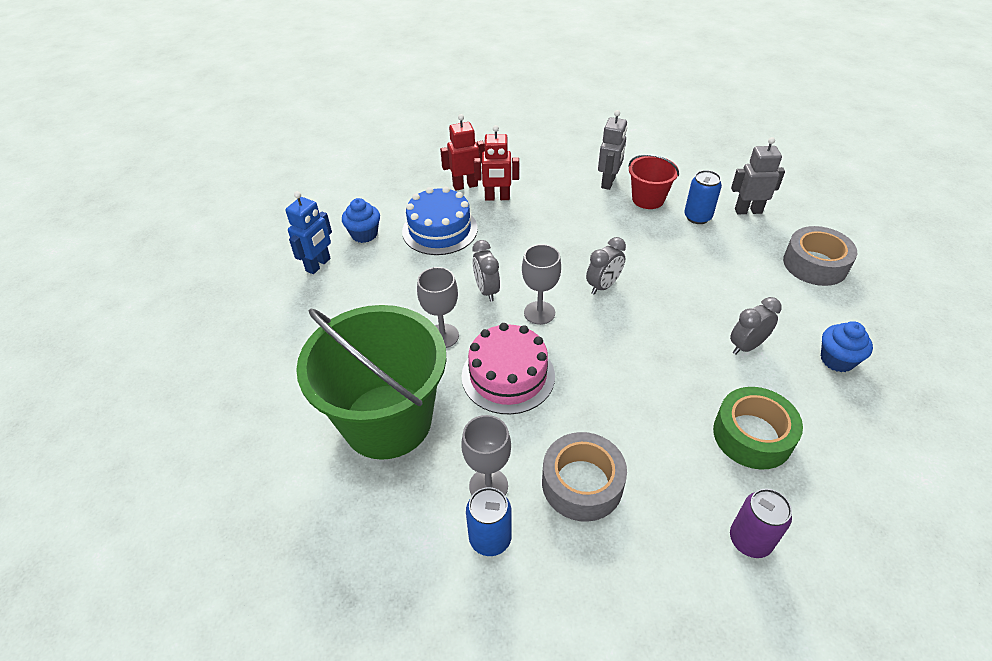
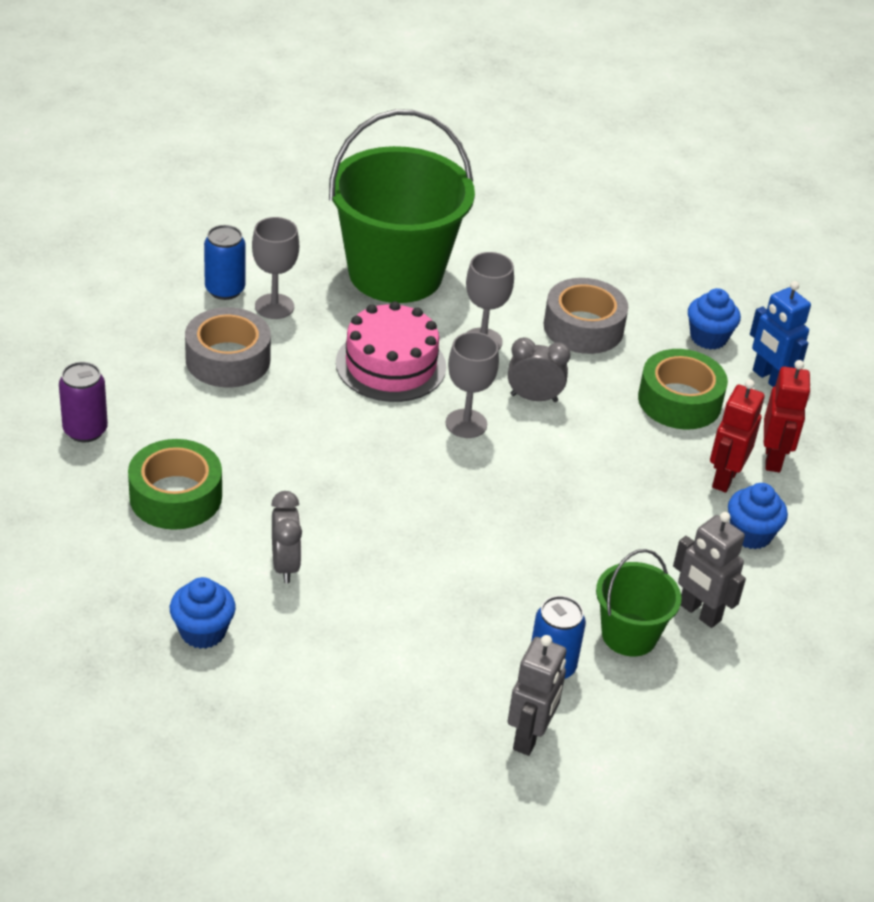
camera: 110 degrees right, 5 degrees down
blue robot [285,191,332,274] -> blue robot moved to [750,281,811,387]
blue cake [402,187,478,255] -> green tape [638,349,728,430]
grey clock [586,237,626,295] -> none
red bucket [628,154,679,209] -> green bucket [596,549,681,656]
grey tape [783,226,857,286] -> grey tape moved to [544,278,628,354]
none -> blue cupcake [728,483,788,549]

